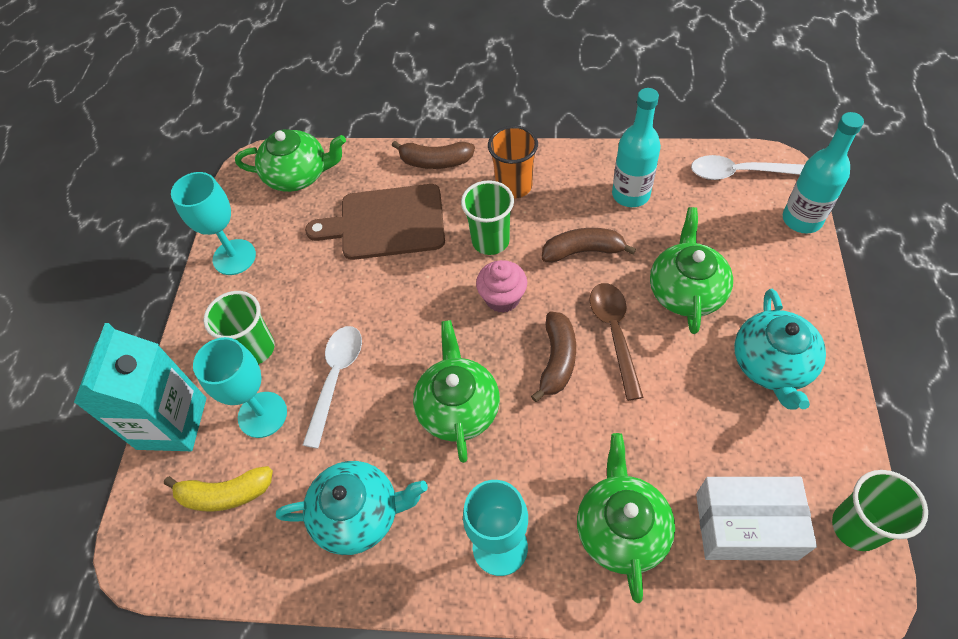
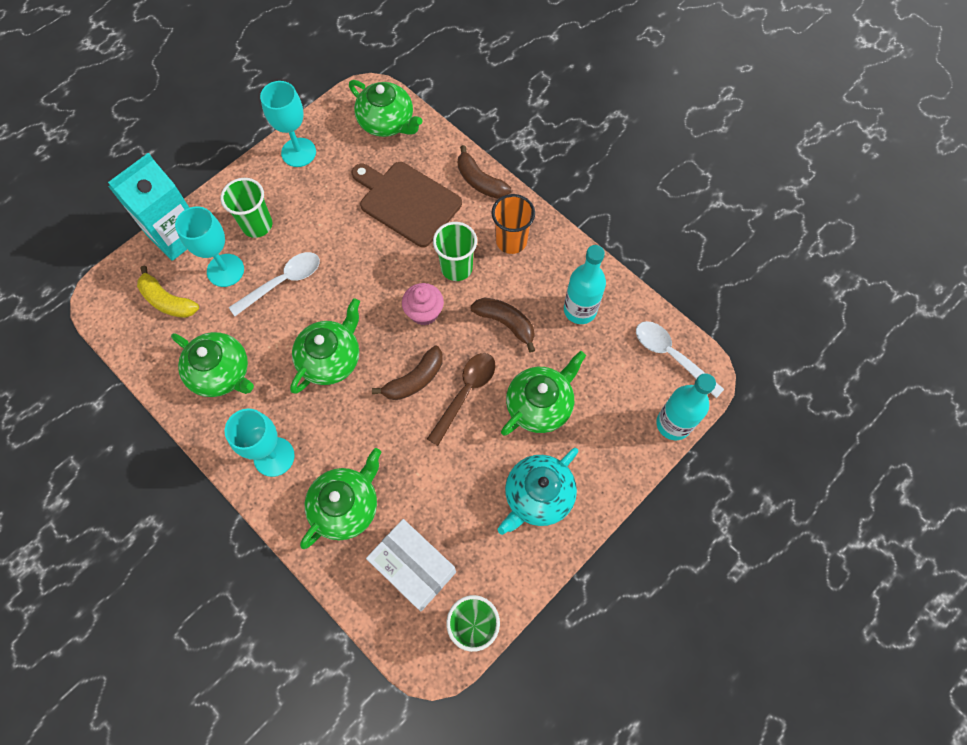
camera: 35 degrees right, 10 degrees up
turquoise teapot [276,461,428,555] -> green teapot [171,332,254,397]

